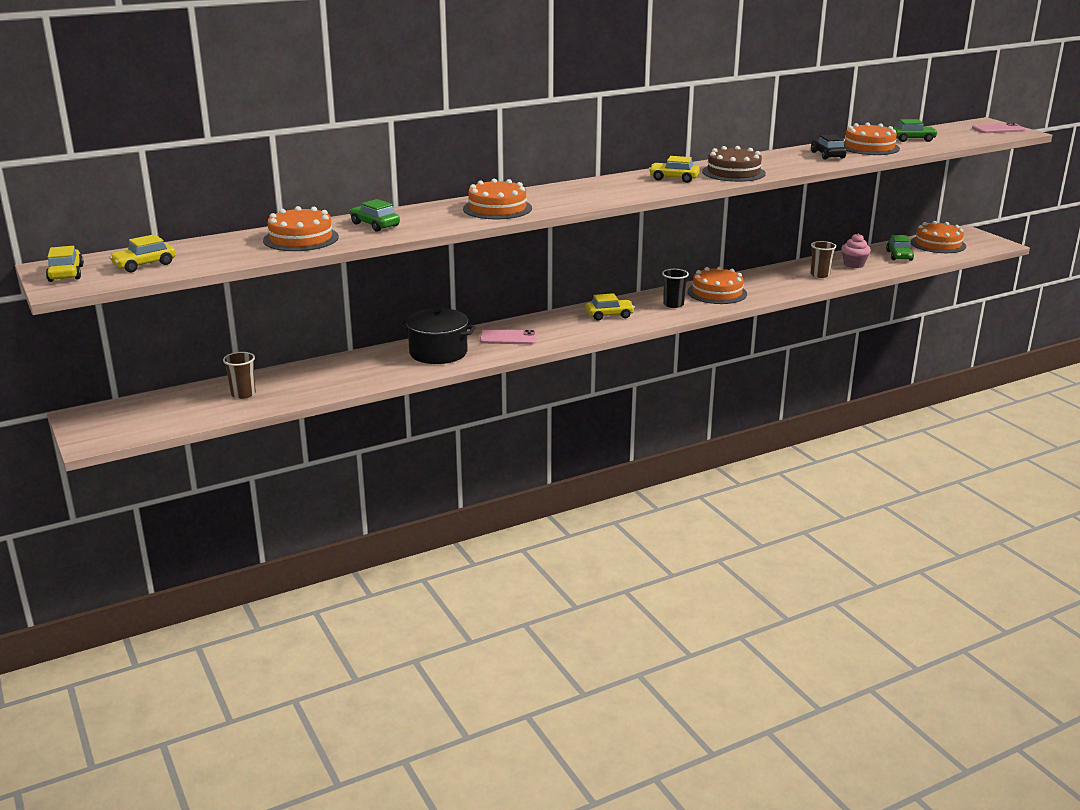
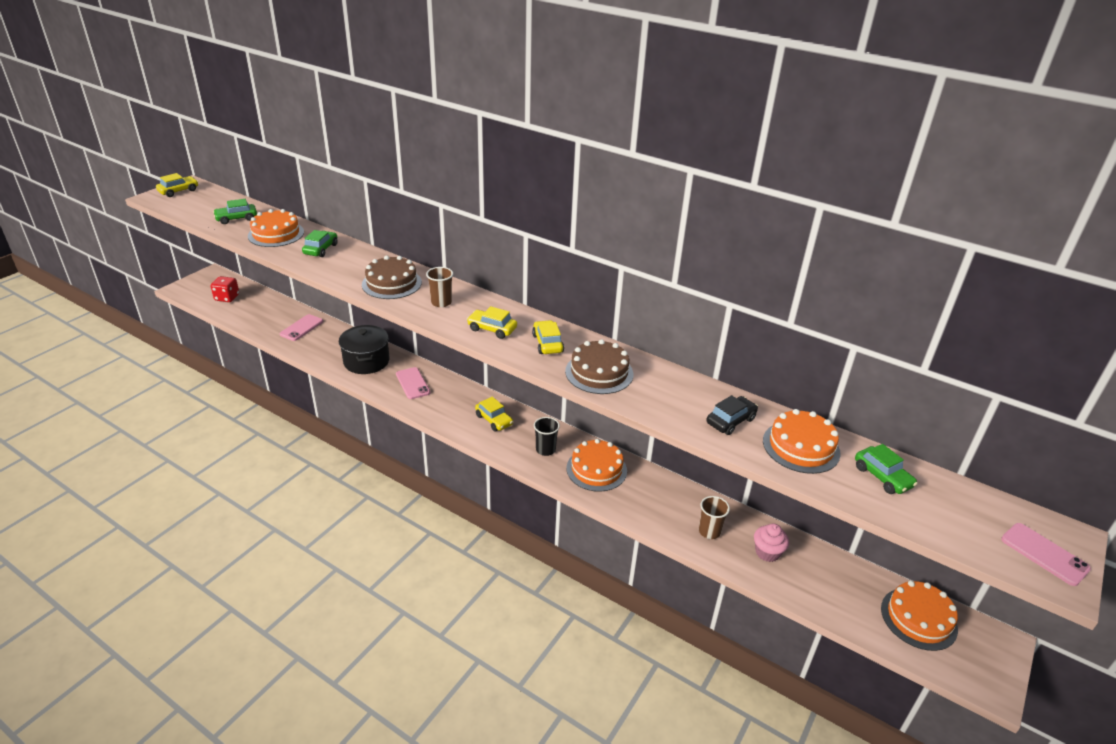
camera: 60 degrees right, 10 degrees up
yellow car [109,234,176,272] -> yellow car moved to [467,306,517,339]
brown cup [223,352,256,399] -> brown cup moved to [426,267,453,307]
orange cake [463,179,532,219] -> brown cake [362,256,422,299]
green car [886,235,914,261] -> green car moved to [213,199,257,224]
none -> red dice [211,276,239,302]
none -> pink phone [280,314,323,341]

